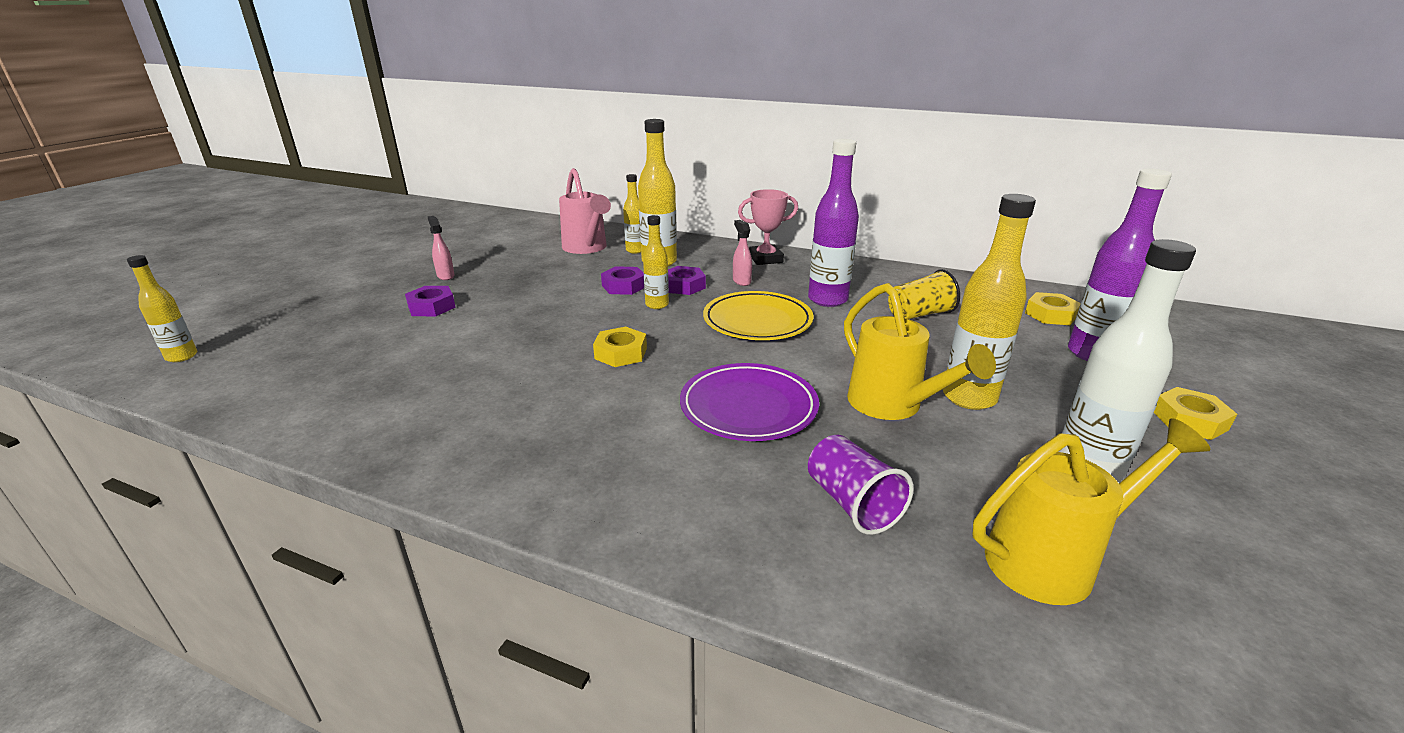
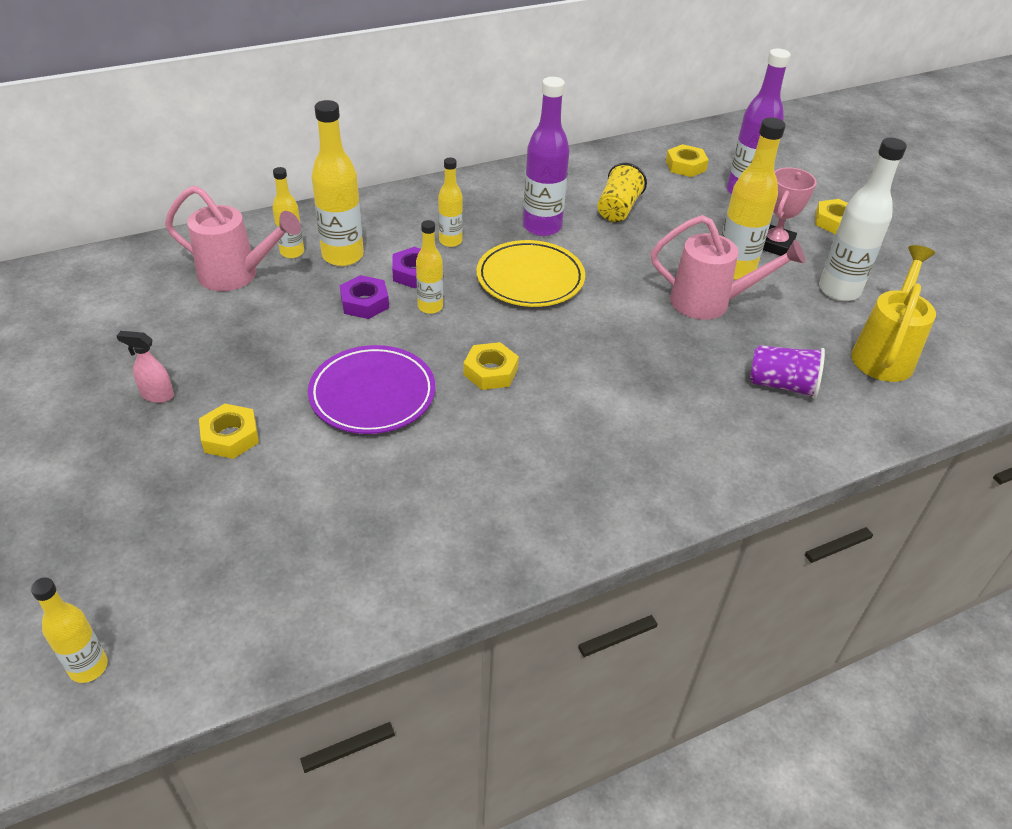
camera: 50 degrees left, 15 degrees up
purple nut [405,286,456,316] -> yellow nut [199,404,259,459]
purple plate [680,363,819,441] -> purple plate moved to [308,345,436,434]
pink spray bottle [733,220,752,286] -> yellow bottle [438,158,463,247]
pink trophy [738,189,798,265] -> pink trophy moved to [763,168,817,256]
yellow watering can [844,283,996,420] -> pink watering can [651,215,805,320]

